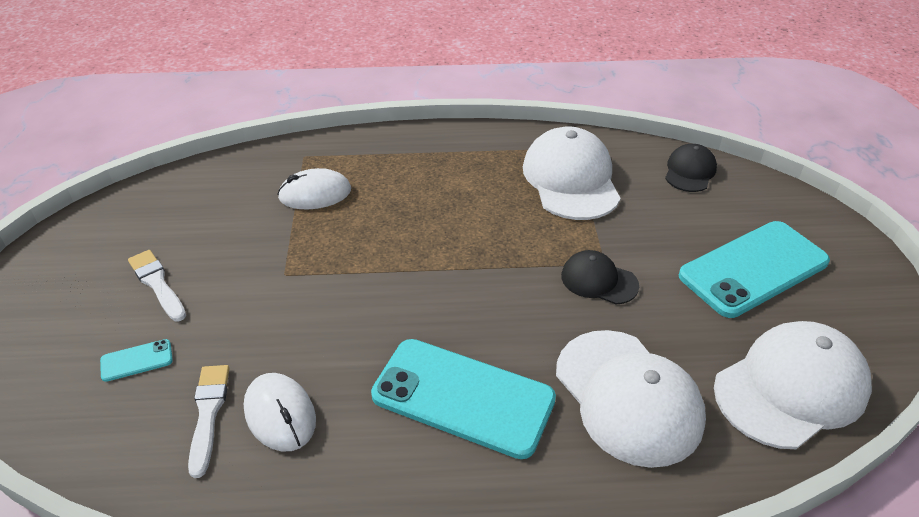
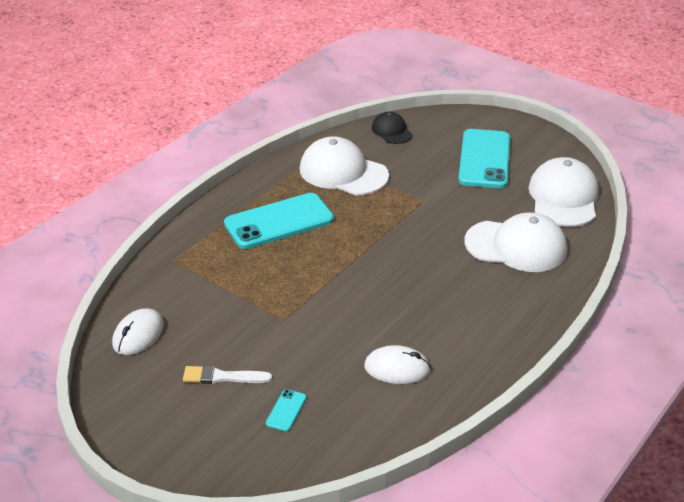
camera: 50 degrees left, 5 degrees down
white brush [188,365,230,478] -> none
white mouse [277,168,351,209] -> white mouse moved to [112,308,164,355]
turquoise phone [371,339,556,459] -> turquoise phone moved to [224,193,334,249]
black cap [561,250,639,304] -> none

